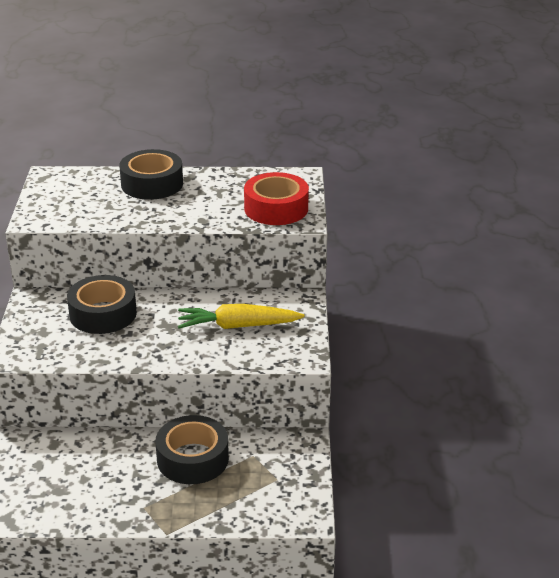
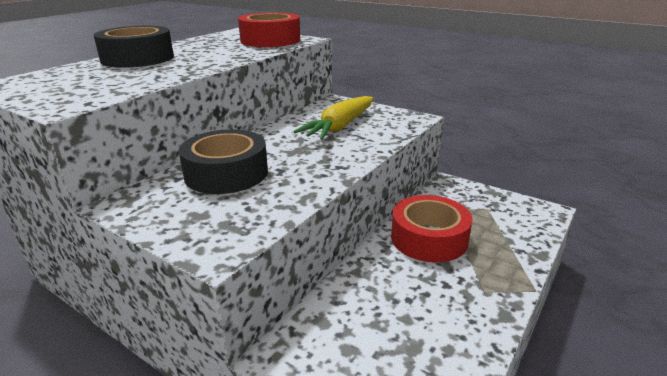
camera: 55 degrees left, 5 degrees down
black tape [155,415,229,484] -> red tape [391,195,473,262]

